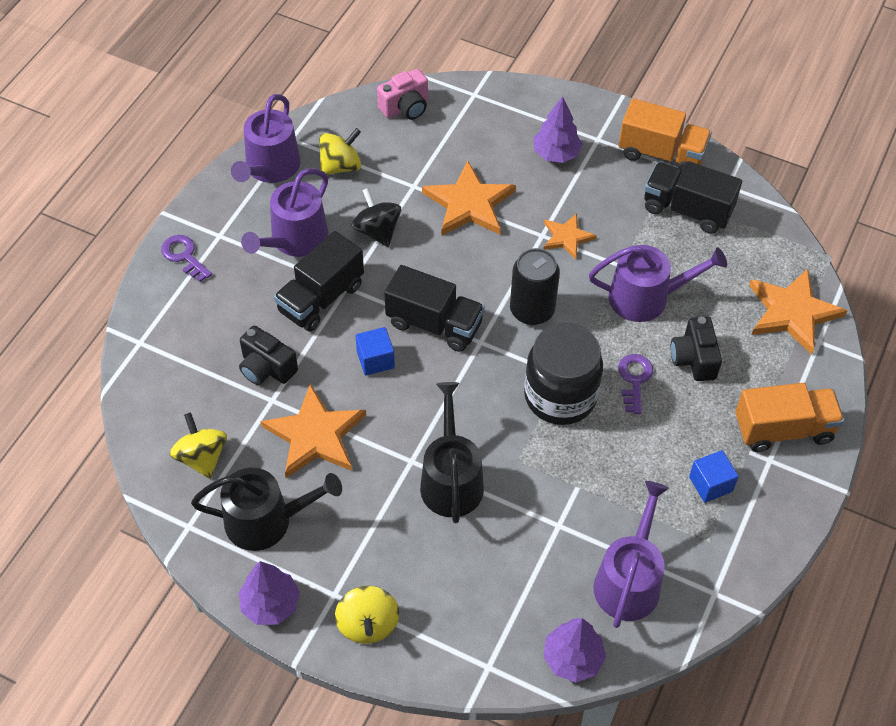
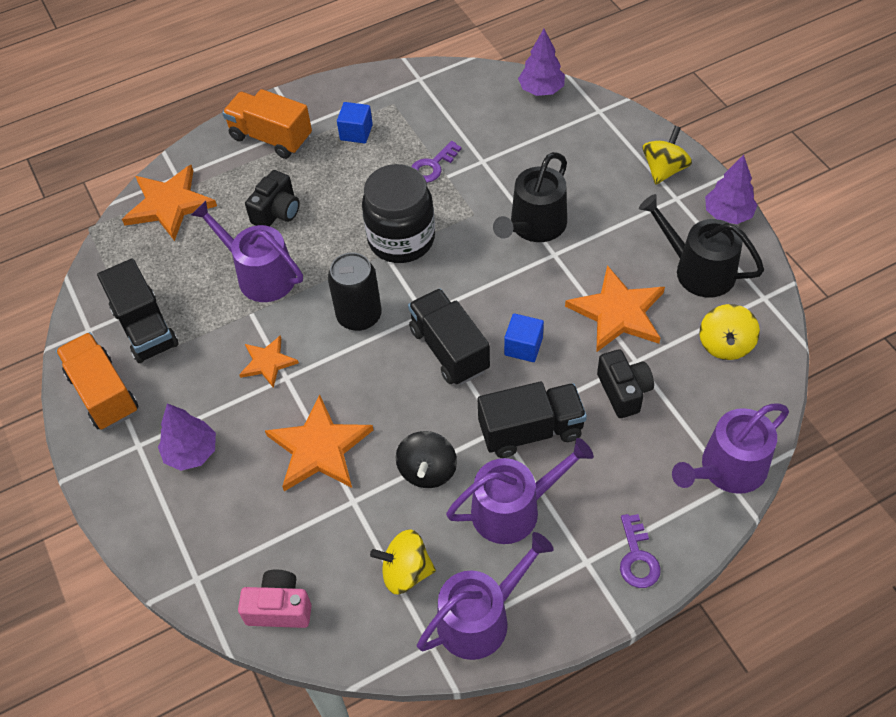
camera: 140 degrees left, 0 degrees up
purple watering can [593,481,669,628] -> purple watering can moved to [672,404,789,494]
purple key [618,354,653,414] -> purple key moved to [411,141,462,183]

